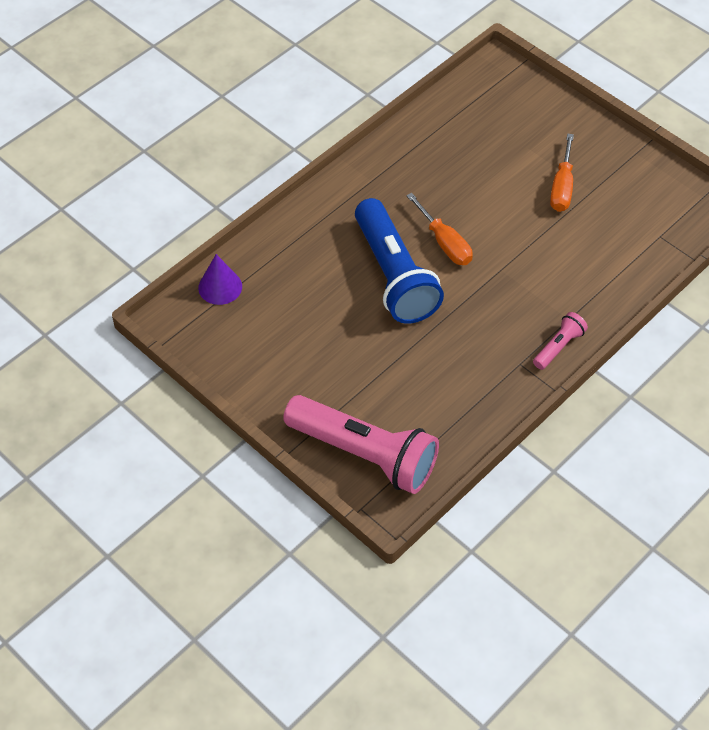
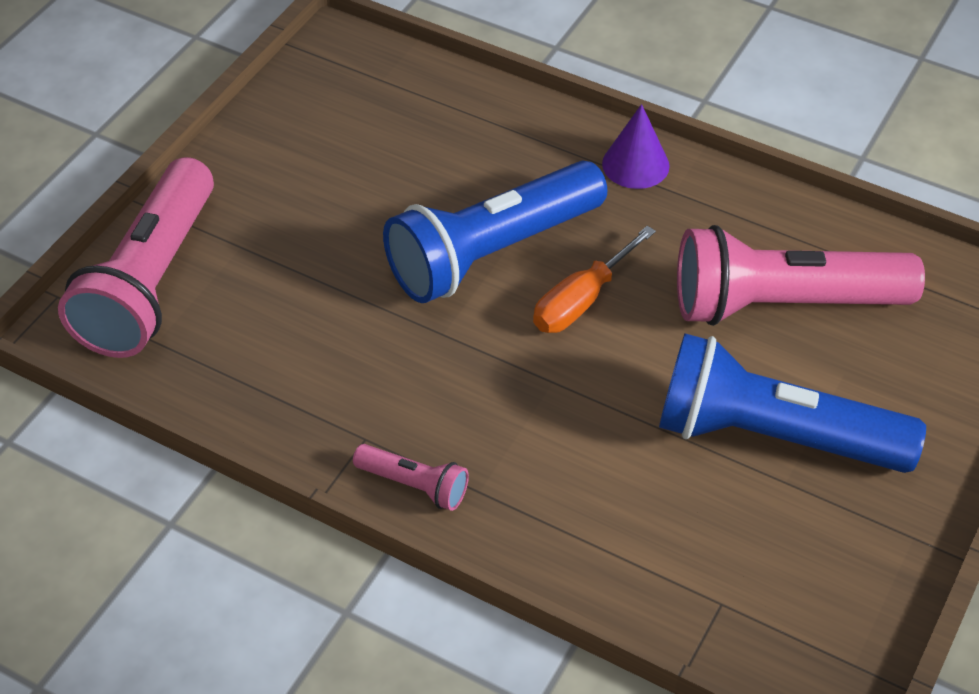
camera: 75 degrees right, 5 degrees down
purple cone [198,254,242,305] -> purple cone moved to [602,104,670,189]
orange screwdriver [550,134,574,212] -> blue flashlight [659,333,926,473]
none -> pink flashlight [677,225,925,326]

